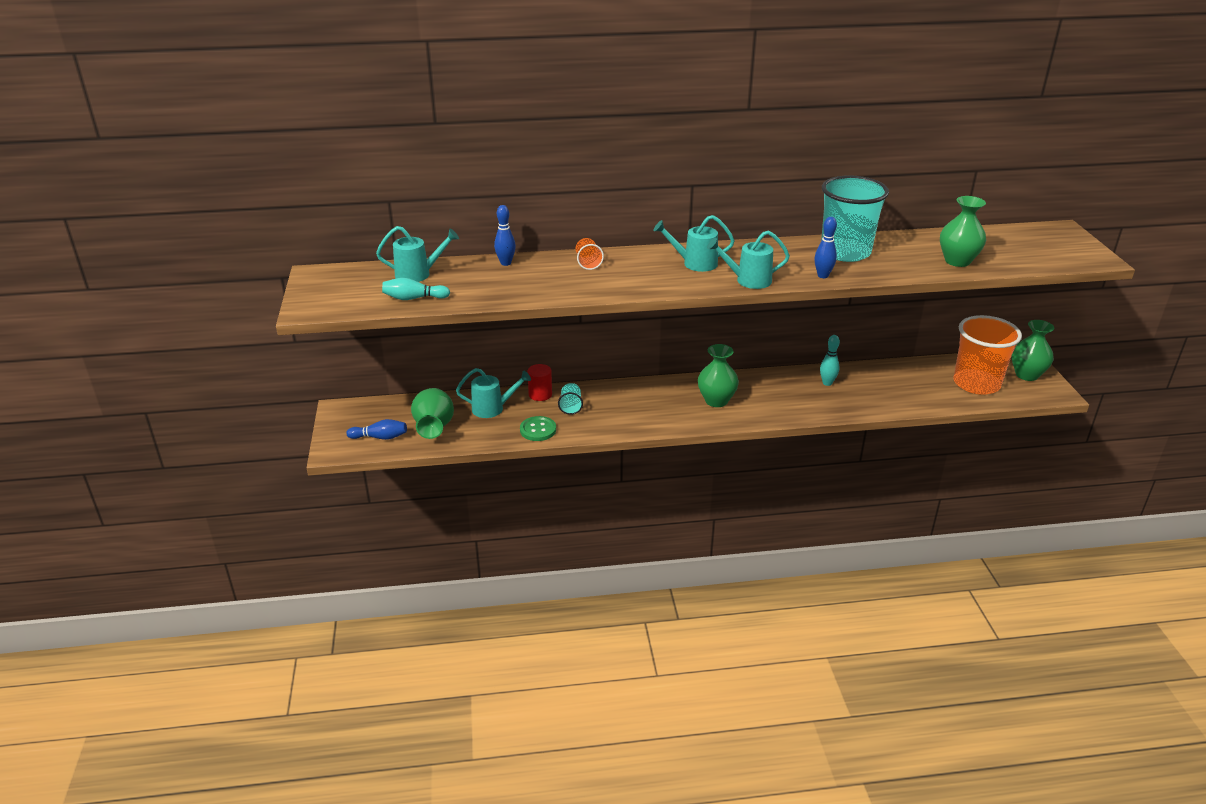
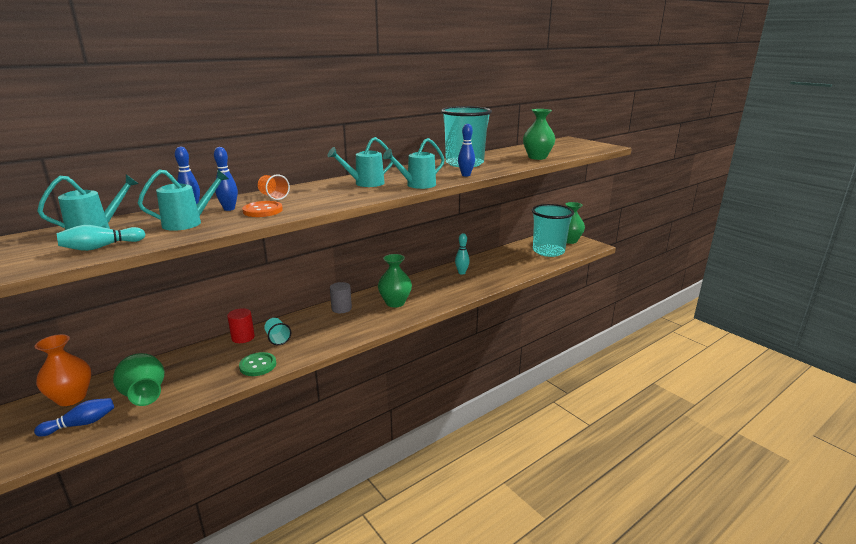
camera: 30 degrees left, 10 degrees down
turquoise watering can [456,368,531,418] -> turquoise watering can moved to [138,169,229,231]
orange cup [953,315,1022,395] -> turquoise cup [532,204,574,257]
none -> orange vase [35,334,91,406]
none -> blue bowling pin [214,147,238,211]
none -> orange button [242,201,283,217]
none -> grey cylinder [330,282,352,313]

